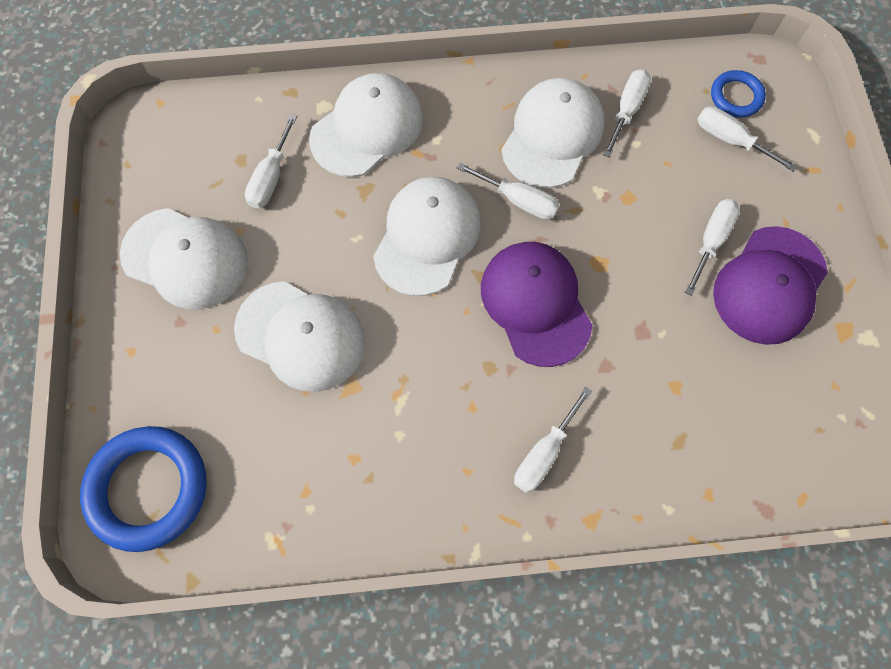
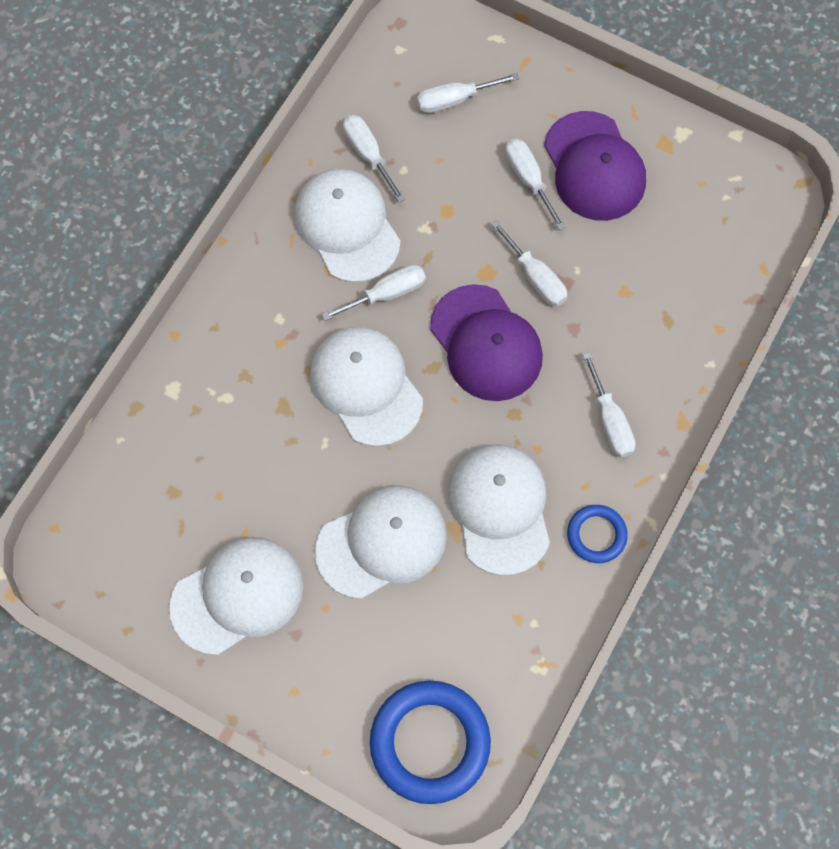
camera: 55 degrees left, 0 degrees up
white screwdriver [245,114,297,208] -> white screwdriver moved to [491,220,567,307]
white cap [309,73,423,177] -> white cap moved to [448,444,550,576]
purple cap [481,242,593,367] -> purple cap turned 135 degrees counterclockwise [430,284,543,401]
blue ring [711,70,766,117] -> blue ring moved to [567,505,628,563]

